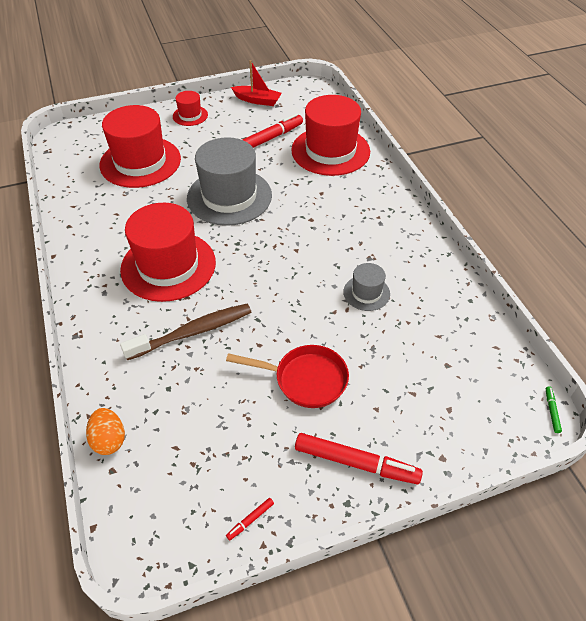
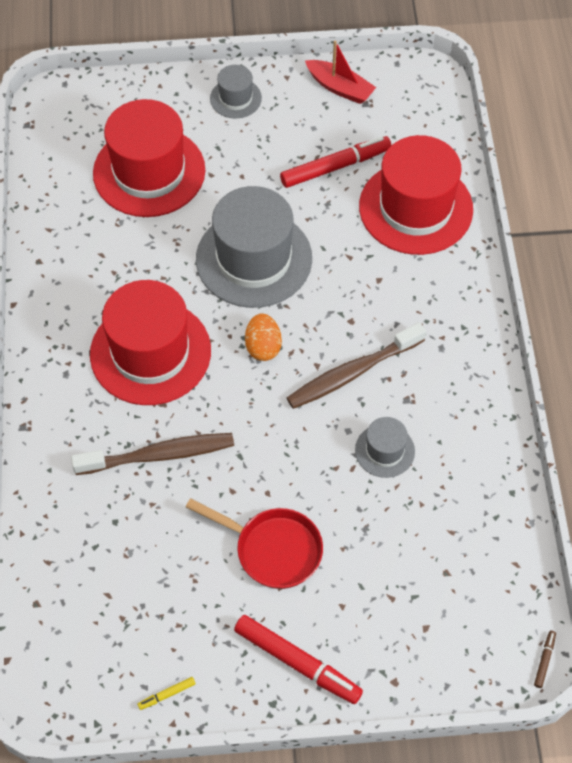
camera: 15 degrees right, 10 degrees up
orange egg [86,408,125,455] -> orange egg moved to [245,313,282,361]
red hat [173,91,208,126] -> grey hat [210,65,262,118]
red marker [226,498,274,540] -> yellow marker [137,677,196,710]
green marker [546,386,562,433] -> brown marker [534,631,556,688]
none -> brown toothbrush [287,322,426,409]

